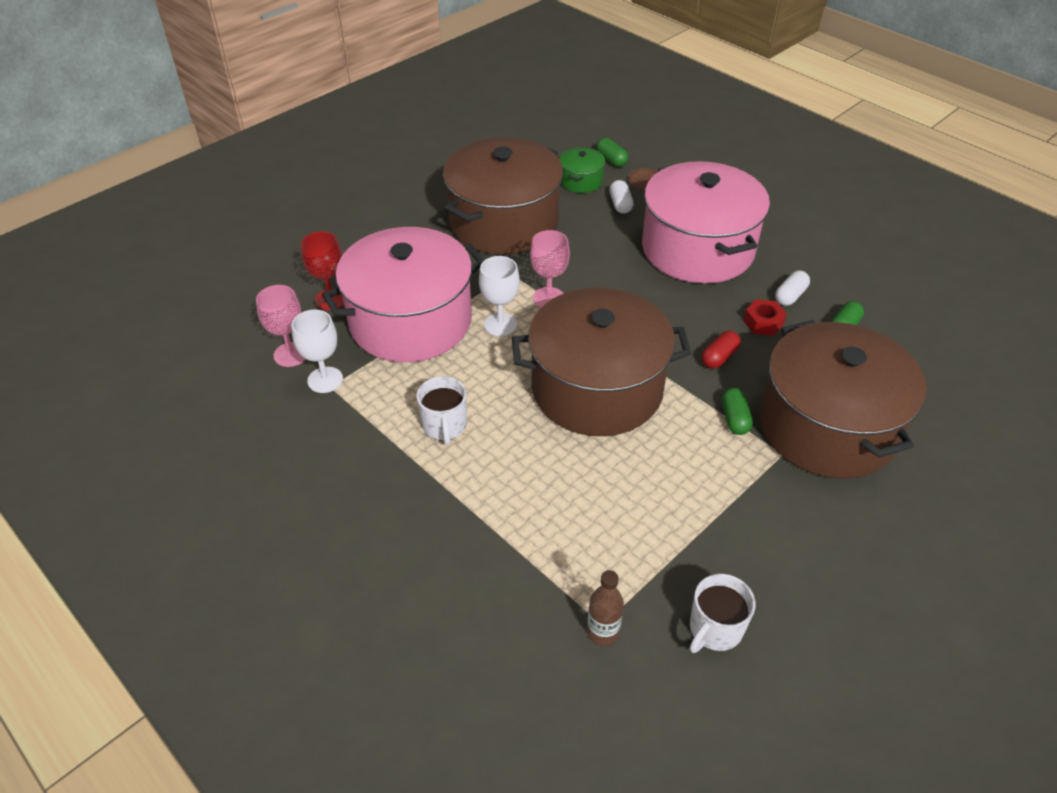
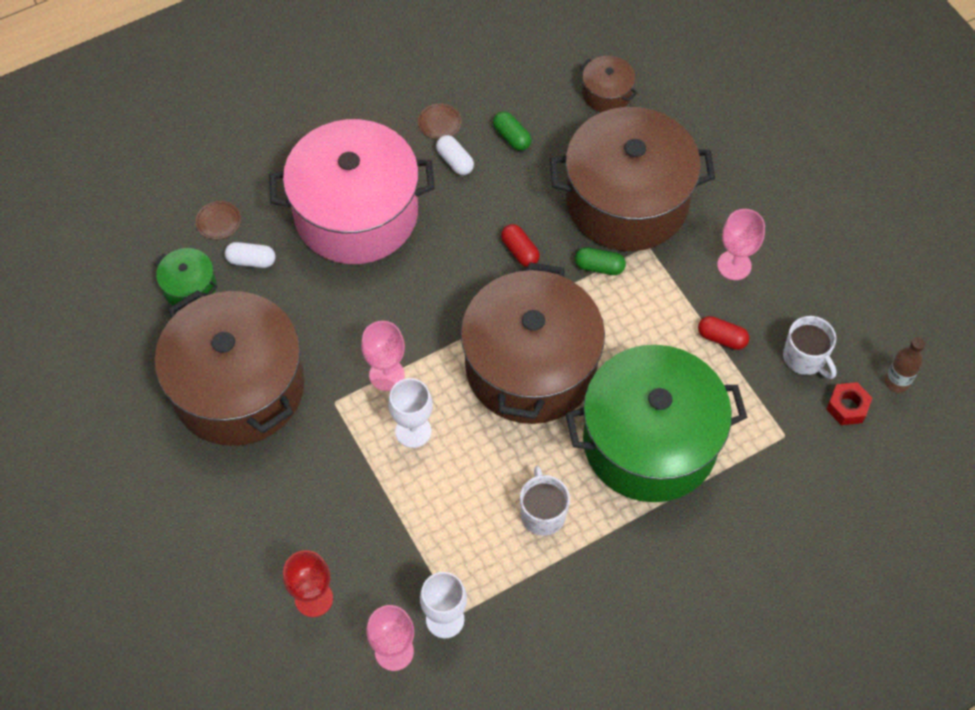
camera: 75 degrees left, 15 degrees up
pink pot [322,227,484,362] -> none
white mug [417,376,467,445] -> white mug turned 105 degrees counterclockwise [520,466,570,536]
brown bottle [587,570,624,646] -> brown bottle moved to [884,337,925,393]
green capsule [597,138,628,167] -> none
red nut [744,299,787,336] -> red nut moved to [826,382,872,425]
none -> brown plate [418,104,461,139]
none -> green pot [566,345,747,502]
none -> brown pot [580,56,637,112]
none -> red capsule [698,316,749,350]
none -> pink goblet [717,209,765,280]

